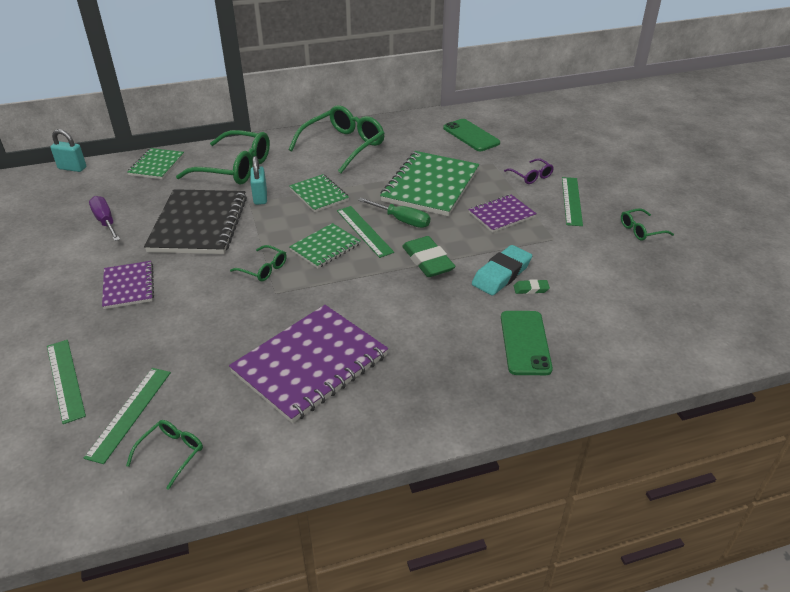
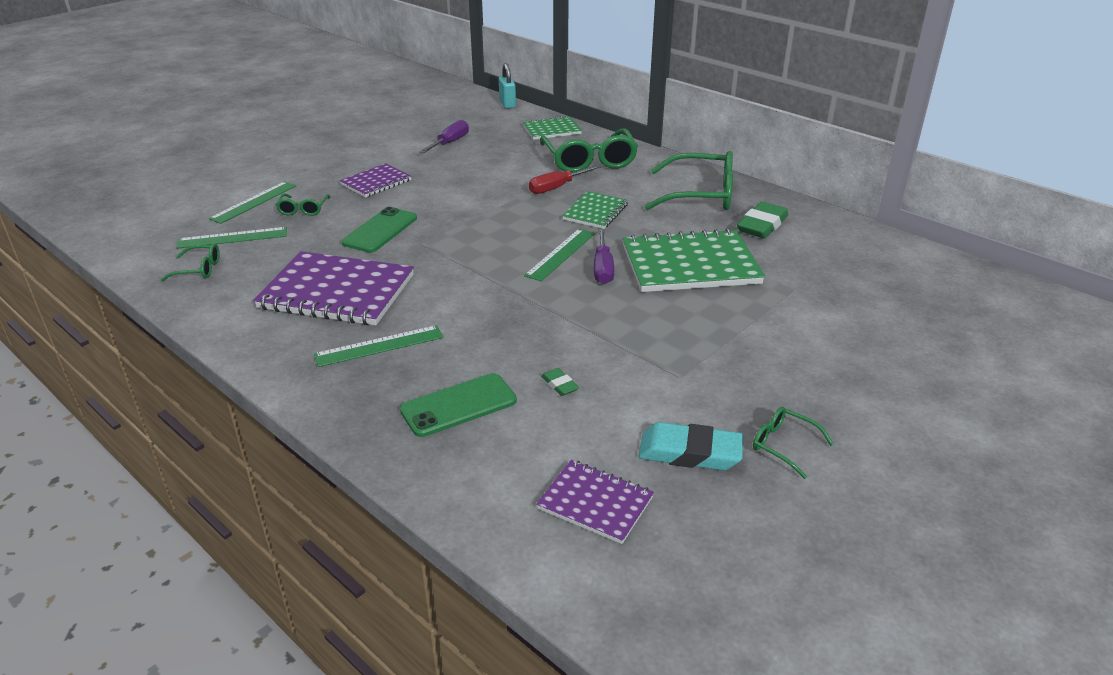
camera: 60 degrees right, 5 degrees down
black notebook [144,189,247,254] -> none
green glasses [230,245,287,281] -> green glasses moved to [276,194,331,216]
turquoise padlock [250,156,267,205] -> red screwdriver [529,165,600,194]
green notebook [289,223,361,268] -> none
green screwdriver [358,198,430,228] -> purple screwdriver [594,229,614,284]
green eraser [402,236,456,277] -> green eraser moved to [737,202,788,238]
green phone [443,119,500,151] -> green phone moved to [342,207,417,253]
purple notebook [468,194,537,233] -> purple notebook moved to [536,460,654,544]
turquoise eraser [472,245,532,296] -> turquoise eraser moved to [638,422,744,470]
purple glasses [504,158,554,184] -> none
green ruler [562,177,583,226] -> green ruler moved to [314,325,443,367]

